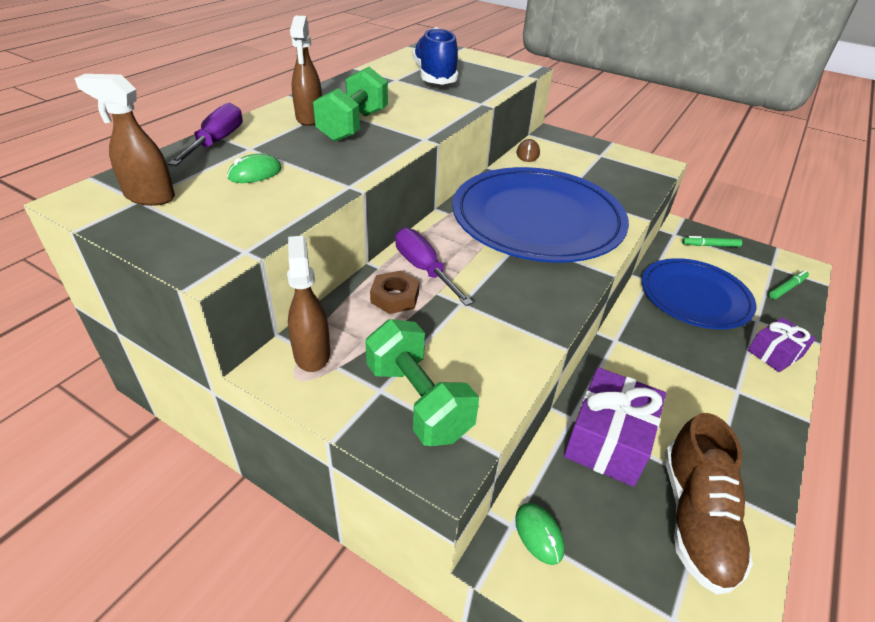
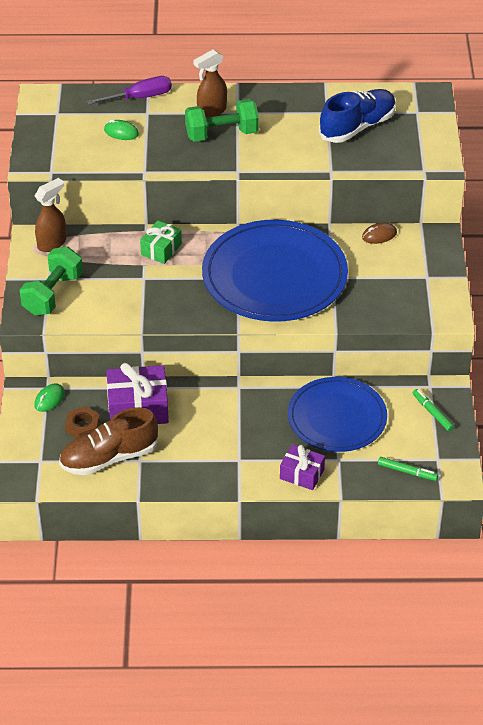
camera: 60 degrees right, 5 degrees up
brown spray bottle [74,74,175,206] -> none
brown nut [370,271,419,314] -> brown nut moved to [65,406,100,438]
purple screwdriver [395,228,473,306] -> green gift [140,220,182,264]

